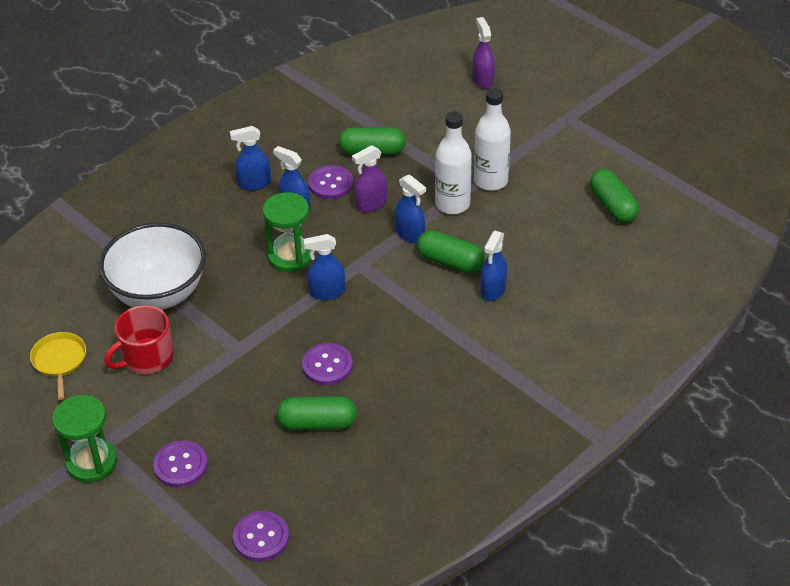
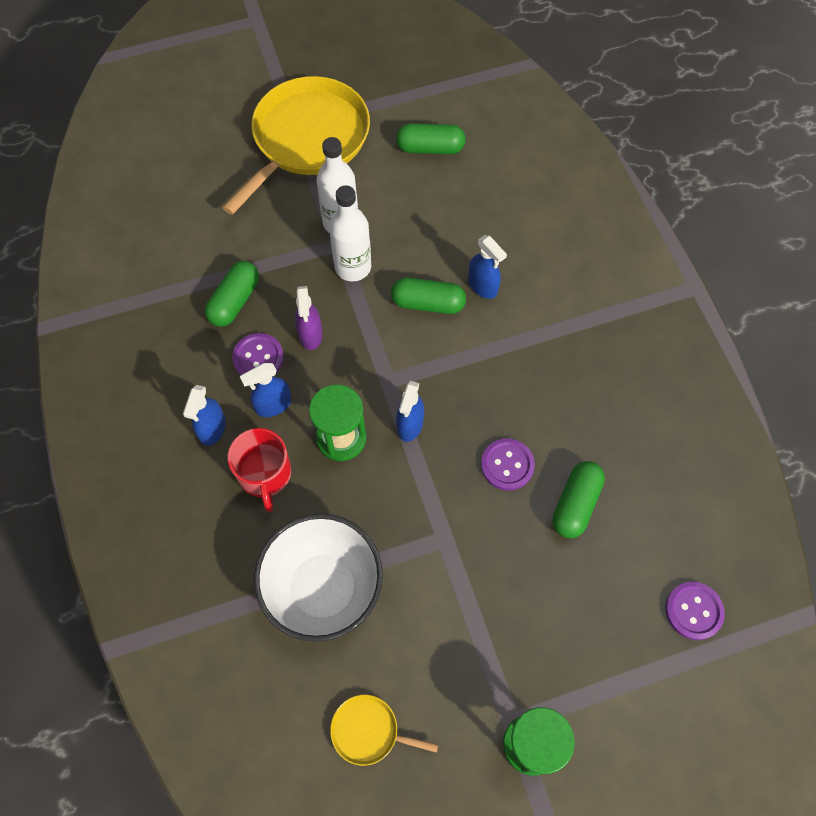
camera: 65 degrees left, 20 degrees up
red mug [104,305,173,374] -> red mug moved to [227,428,291,512]
purple button [153,441,208,488] -> none
blue spray bottle [395,174,426,243] -> none
green capsule [417,230,485,273] -> green capsule turned 45 degrees clockwise [391,277,466,314]
purple spray bottle [472,17,495,89] -> none
none -> yellow pan [222,76,370,215]

